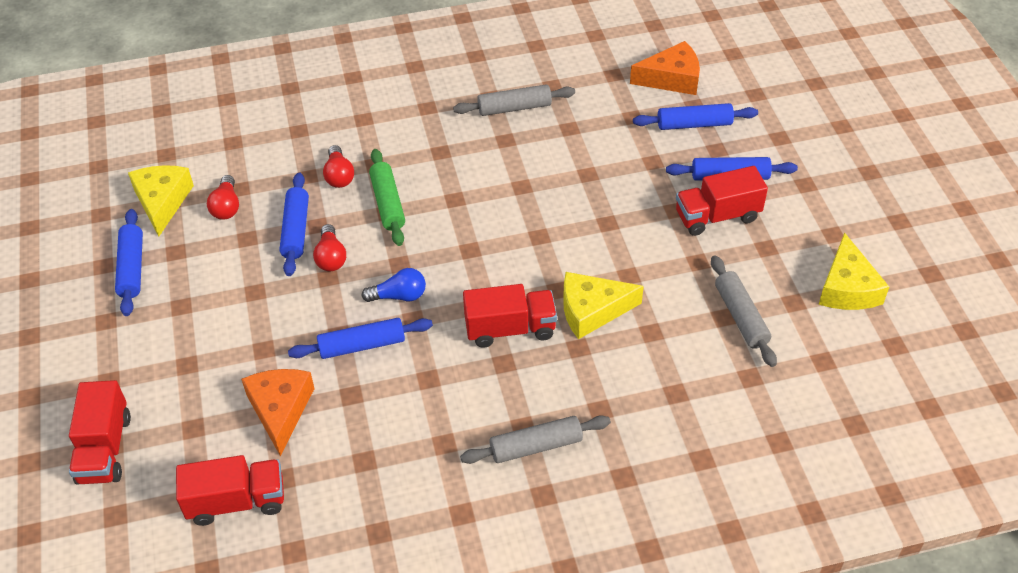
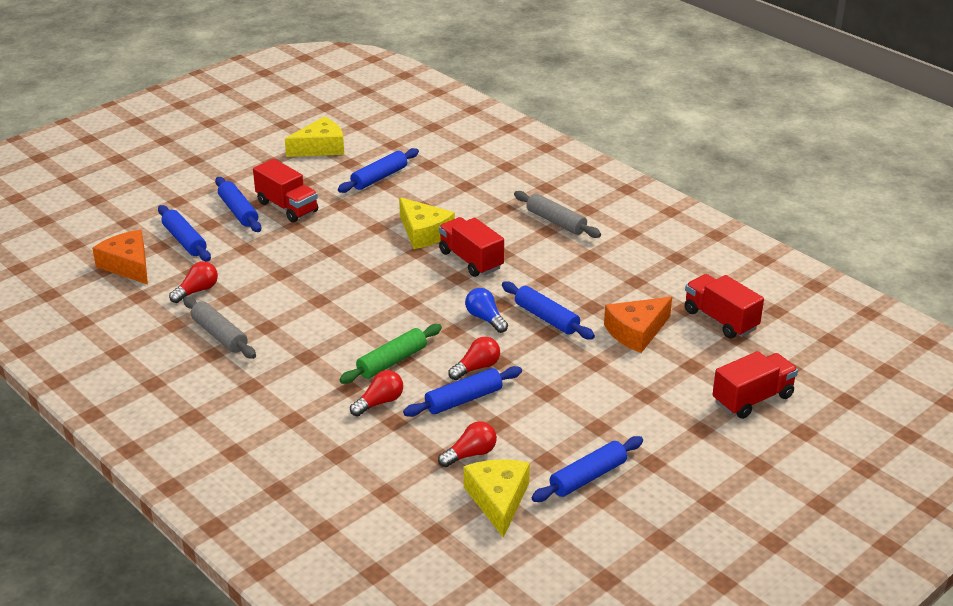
camera: 120 degrees left, 15 degrees down
yellow cheese [128,165,194,237] -> yellow cheese turned 120 degrees clockwise [464,459,530,538]
grey rolling pin [711,256,777,367] -> blue rolling pin [338,148,419,193]
none -> red light bulb [169,261,218,303]

